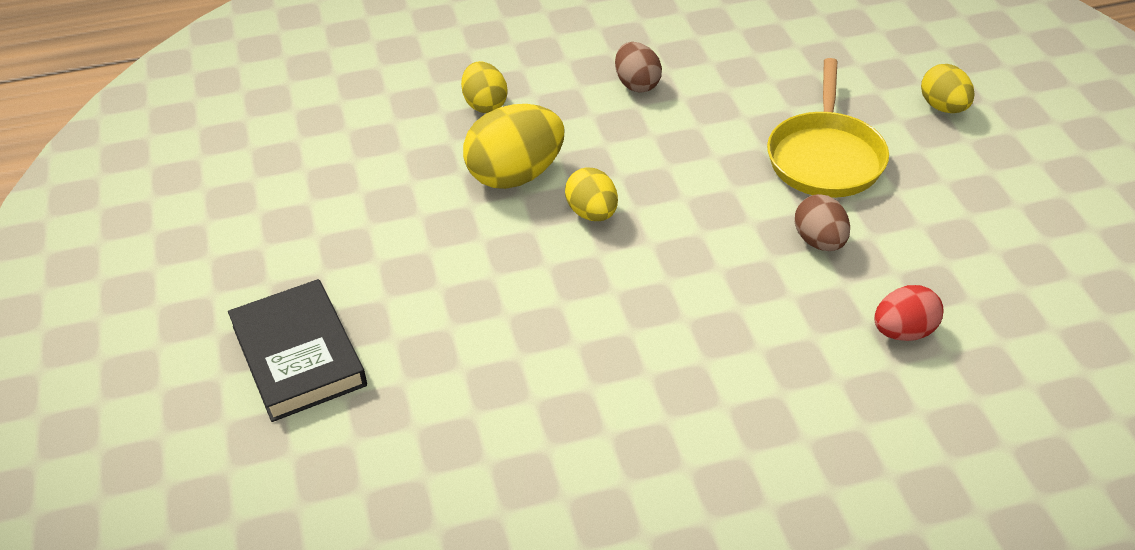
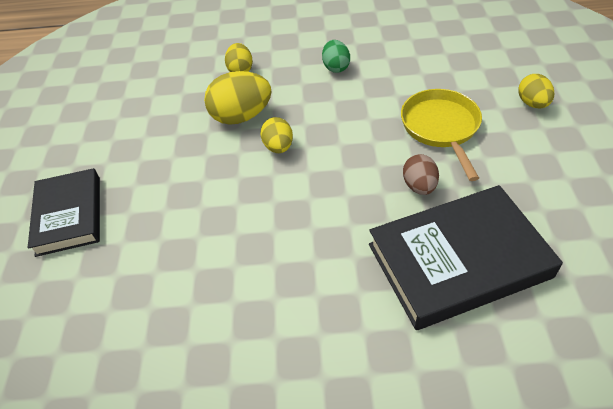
camera: 15 degrees right, 5 degrees up
brown egg [615,42,662,93] -> green egg [322,40,350,73]
yellow pan [767,58,889,198] -> yellow pan turned 150 degrees clockwise [401,89,482,181]
red egg [874,285,944,341] -> black book [369,185,563,330]

